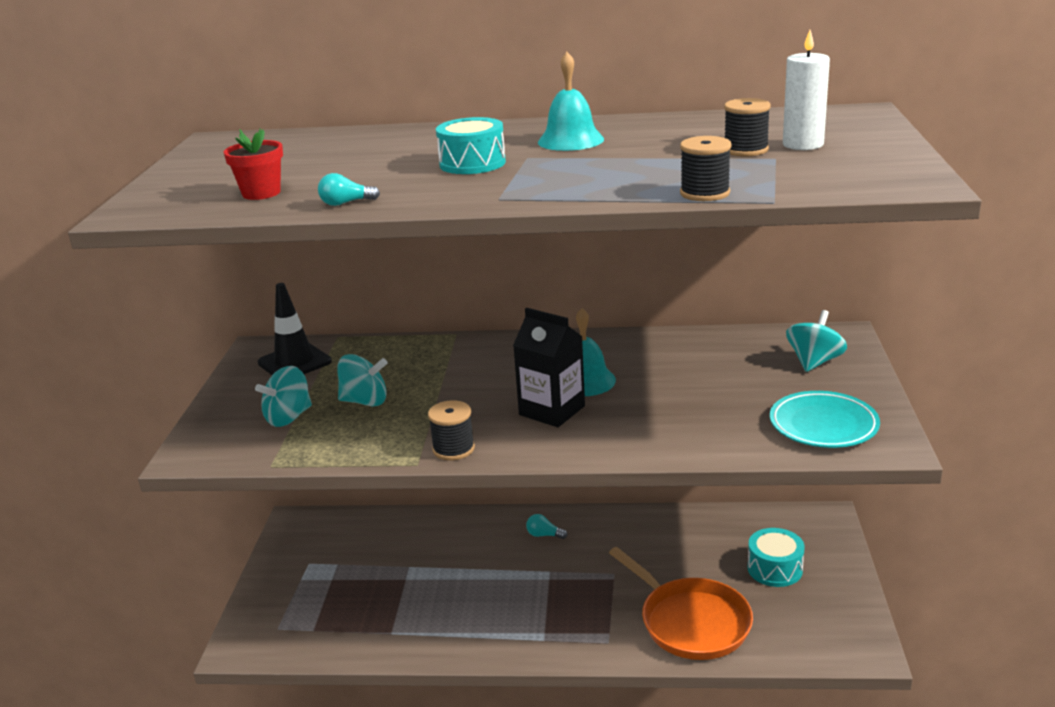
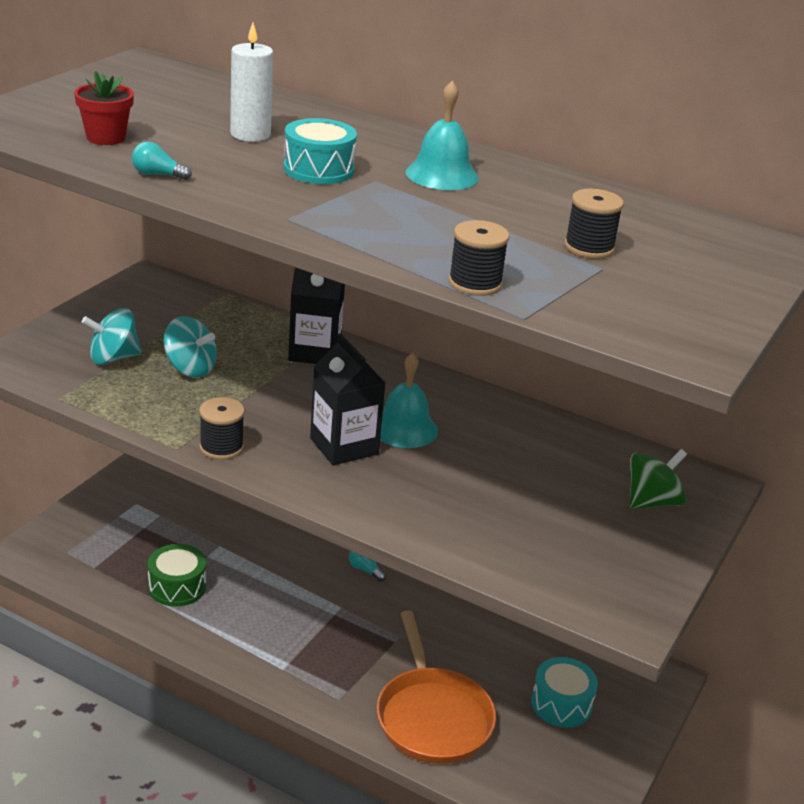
camera: 20 degrees right, 5 degrees up
black traffic cone [258,283,332,375] -> none
turquoise plate [770,391,880,448] -> none
white candle [783,30,830,150] -> white candle moved to [230,23,273,142]
turquoise spinning top [786,310,847,372] -> green spinning top [629,449,687,509]
none -> green drum [148,544,206,607]
none -> black carton [288,268,345,364]

